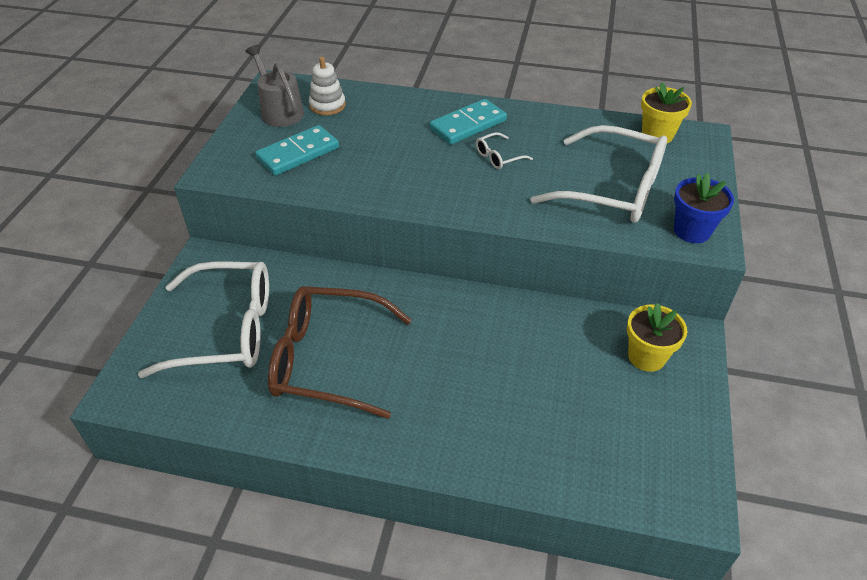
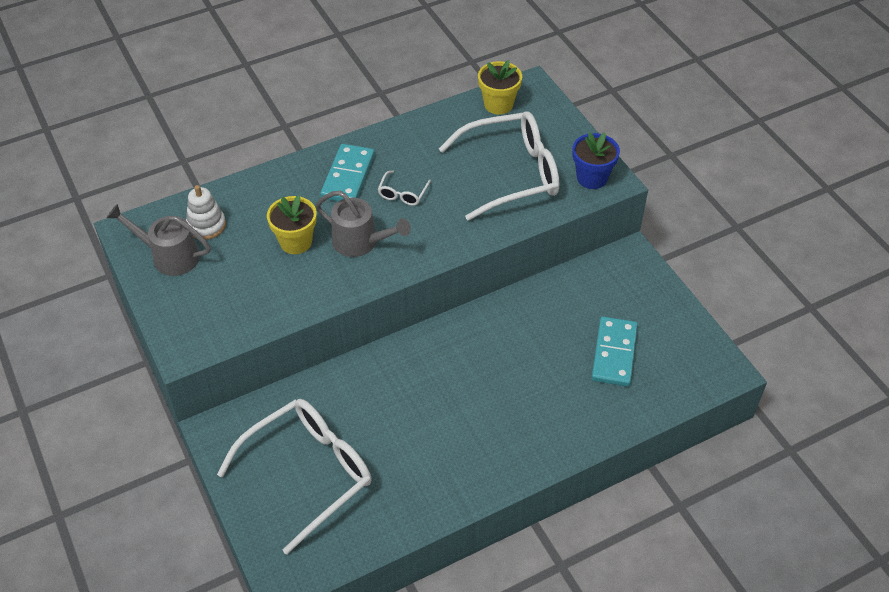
camera: 40 degrees left, 5 degrees up
turquoise domino [255,125,339,176] -> turquoise domino moved to [592,316,638,387]
brown glasses [268,286,412,419] -> none
yellow flower pot [627,303,687,372] -> yellow flower pot moved to [267,195,317,254]
none -> grey watering can [315,191,411,257]

